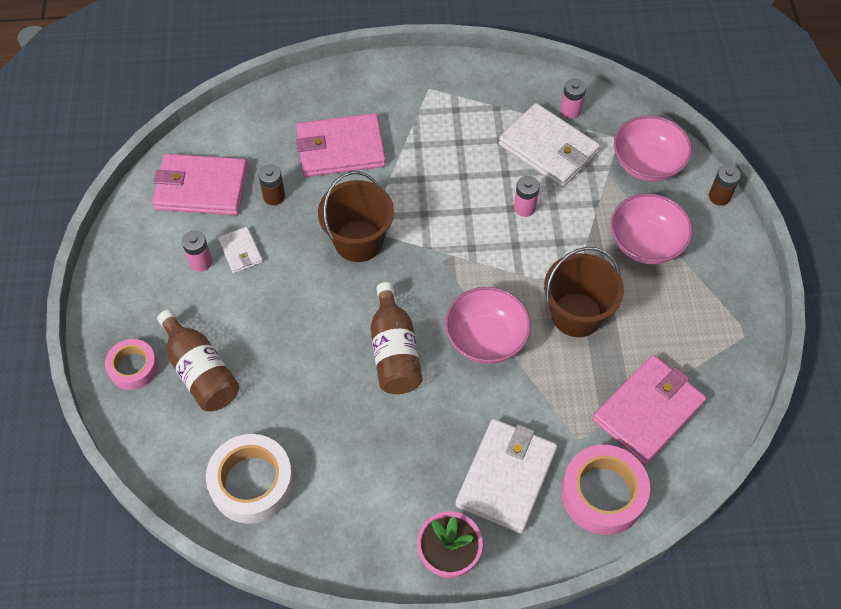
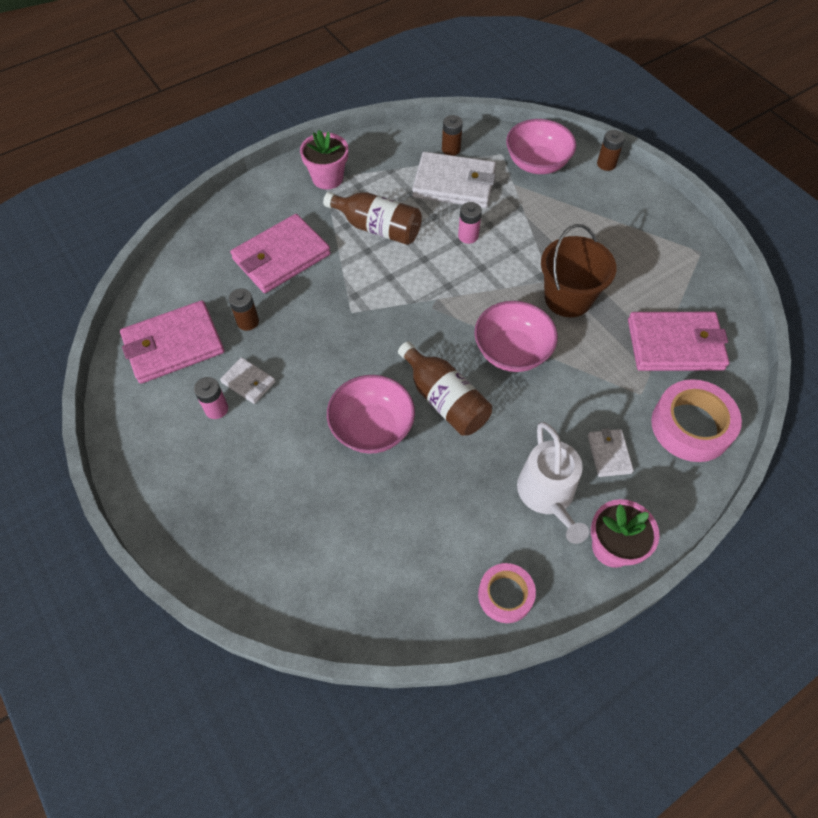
camera: 30 degrees left, 0 degrees up
pink tape [105,339,158,390] -> pink tape moved to [478,563,536,623]
brown bottle [157,310,239,411] -> brown bottle moved to [323,192,422,245]
white tape [206,434,294,524] -> none
brown bucket [318,171,394,262] -> none
white wallet [455,419,557,534] -> white wallet [588,428,634,477], size x0.50
pink battery [560,78,586,119] -> brown battery [442,115,463,156]
pink wallet [592,355,706,464] -> pink wallet turned 75 degrees clockwise [628,312,729,371]
pink bowl [611,193,693,264] -> pink bowl moved to [327,375,415,454]
none -> pink flower pot [300,130,348,189]
none -> white watering can [517,422,589,544]

